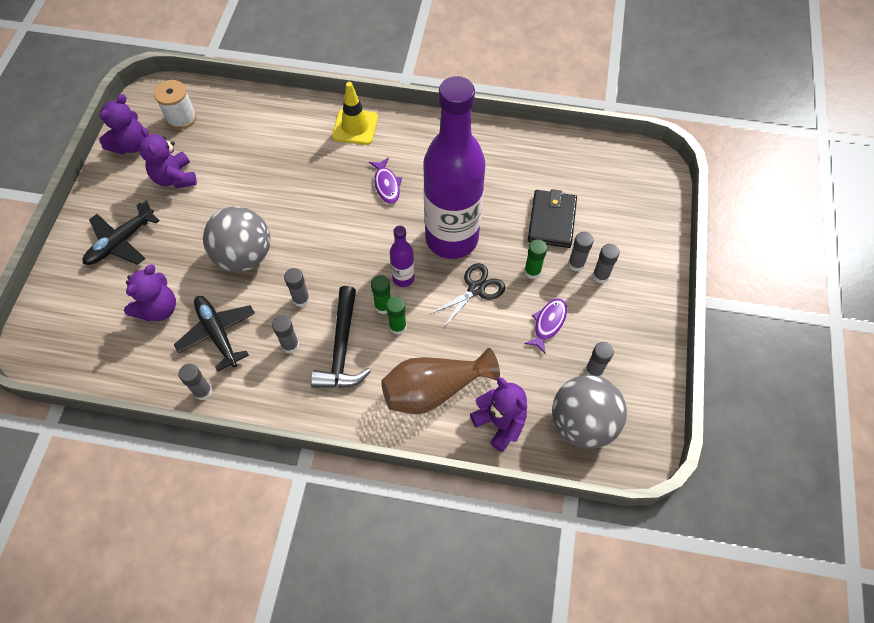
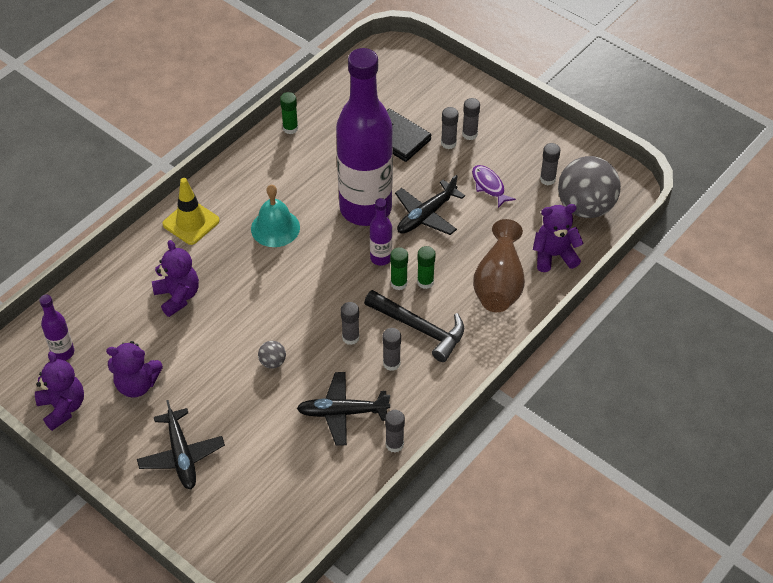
camera: 60 degrees left, 10 degrees down
purple teddy bear [124,264,176,321] -> purple teddy bear moved to [152,240,199,317]
white spool [154,80,197,129] -> purple bottle [39,295,74,361]
grey ball [203,206,270,272] -> grey ball [258,341,286,369], size x0.42
purple fish [369,157,402,204] -> turquoise bell [251,185,300,247]
black scissors [429,263,505,327] -> black plane [395,175,465,235]
green glue stick [524,239,547,279] -> green glue stick moved to [280,92,298,134]

